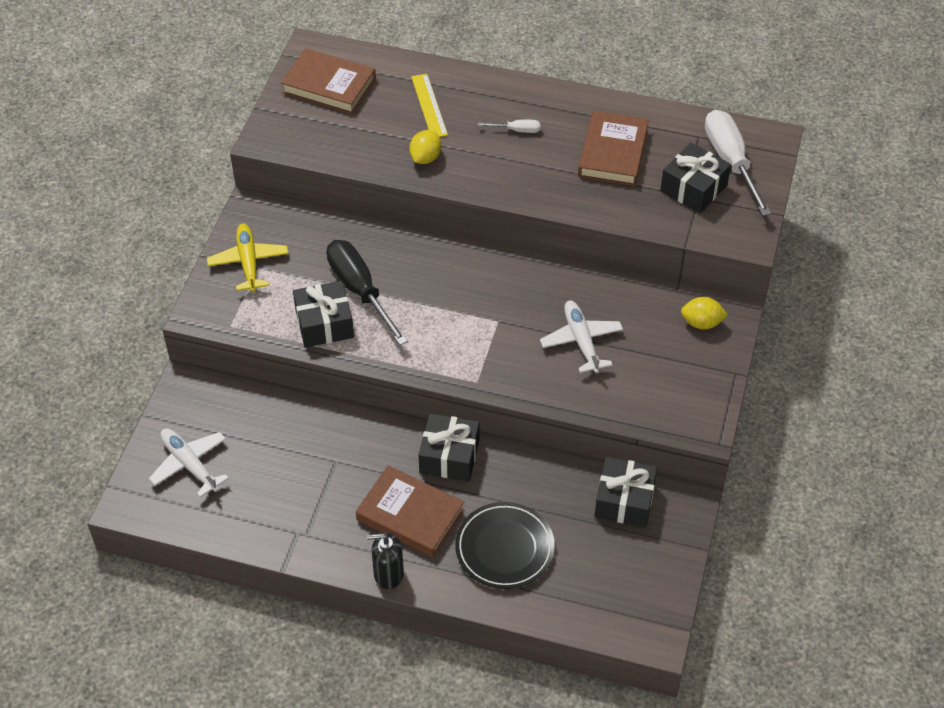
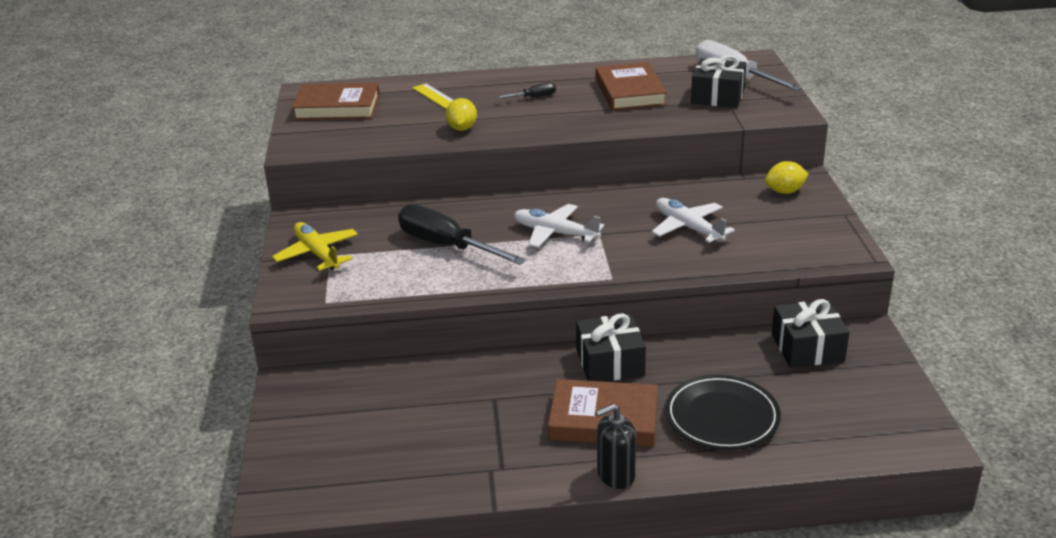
camera: 20 degrees left, 20 degrees down
white plane [149,428,229,498] -> white plane moved to [514,204,604,248]
black gift [293,281,354,348] -> none
white screwdriver [478,120,540,133] -> black screwdriver [497,83,556,99]

